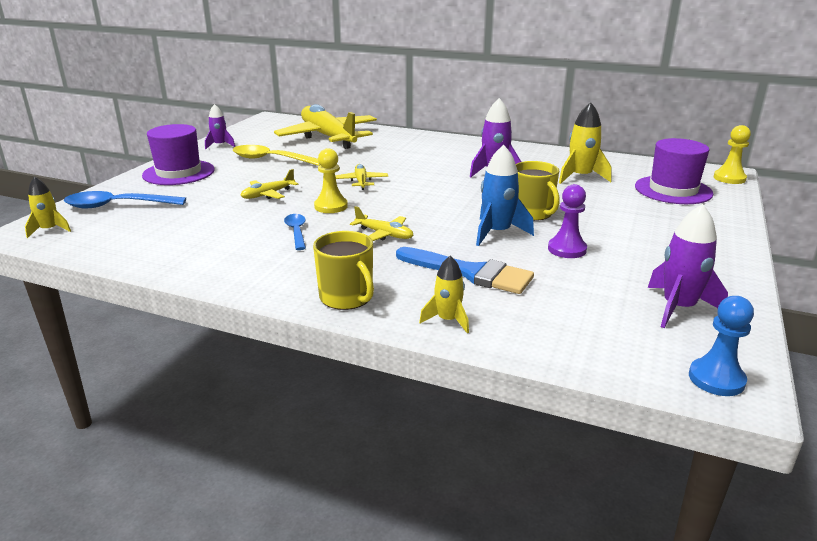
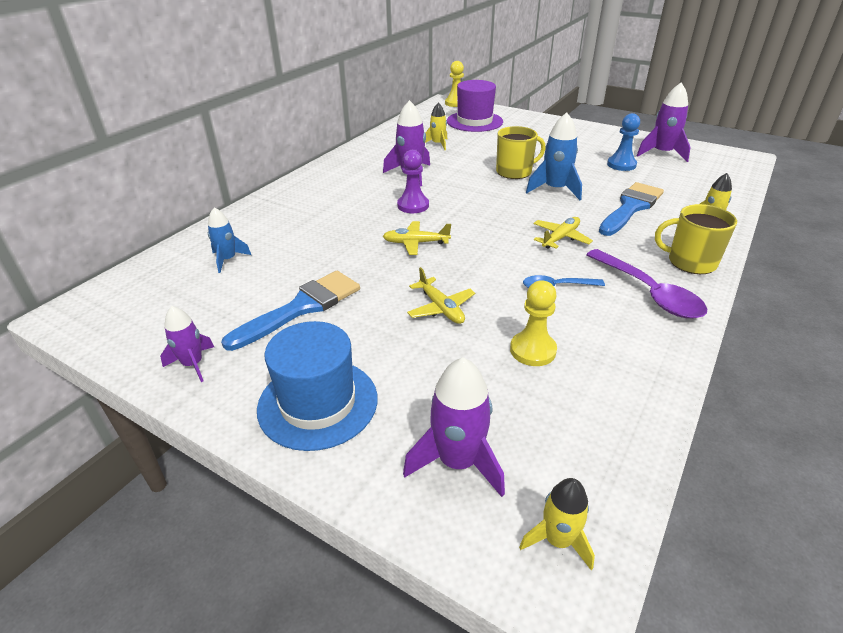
camera: 80 degrees left, 10 degrees up
blue spoon [64,191,186,208] -> purple rocket [403,357,505,497]
purple hat [142,124,215,185] -> blue hat [257,321,378,451]
yellow spoon [233,145,320,166] -> blue brush [221,271,360,351]
yellow plane [274,104,377,149] -> blue rocket [208,207,251,273]
yellow mug [313,231,374,310] -> yellow mug turned 135 degrees counterclockwise [655,204,737,274]
yellow pawn [314,148,348,213] -> yellow pawn moved to [510,280,557,366]
purple pawn [548,184,587,258] -> purple pawn moved to [397,150,429,213]
yellow rocket [559,102,612,184] -> yellow rocket [425,103,447,150], size x0.63
blue pawn [689,296,754,396] -> blue pawn moved to [607,113,640,171]
none -> purple spoon [586,249,707,319]

